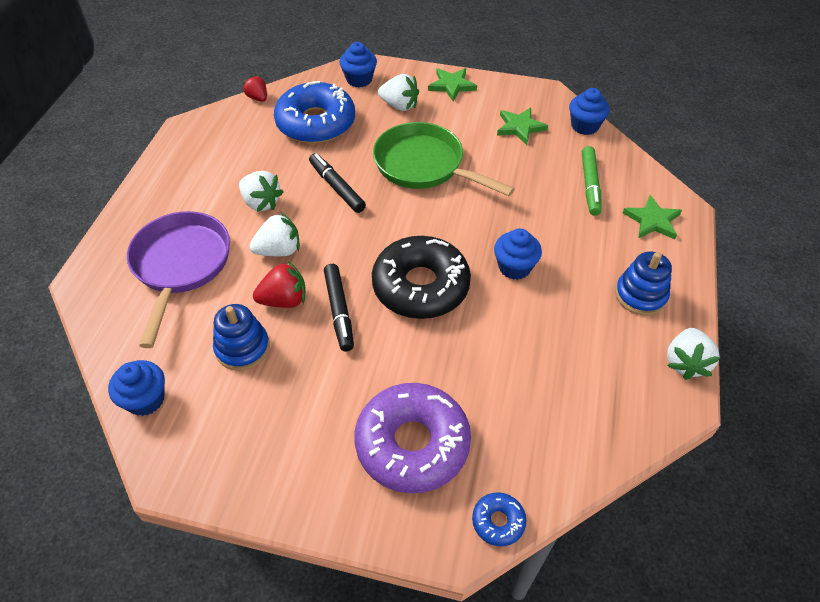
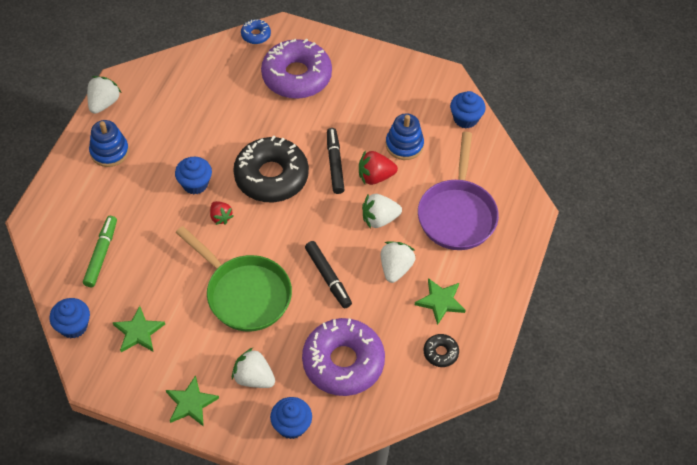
camera: 175 degrees left, 5 degrees up
white strawberry [239,171,283,212] -> white strawberry turned 60 degrees clockwise [381,241,415,283]
red strawberry [243,75,267,102] -> red strawberry moved to [210,201,233,225]
blue donut [274,81,355,143] -> purple donut [302,318,385,396]
green star [623,195,682,239] -> green star moved to [415,278,466,325]
none -> black donut [424,334,459,367]

